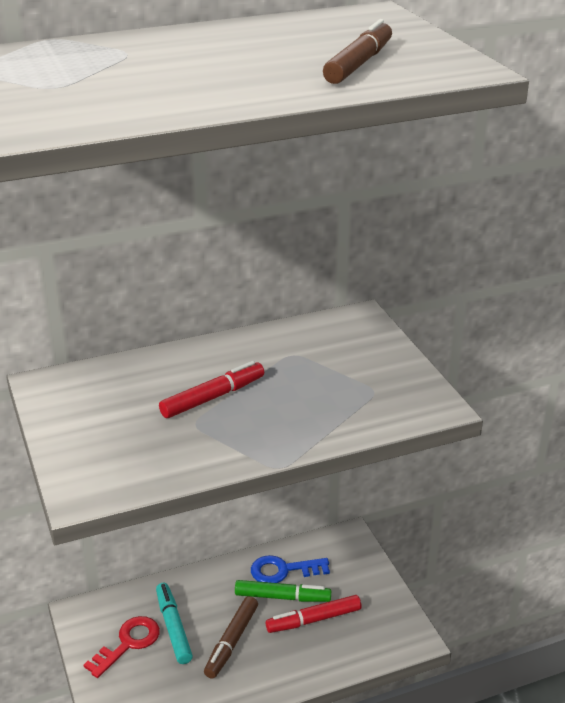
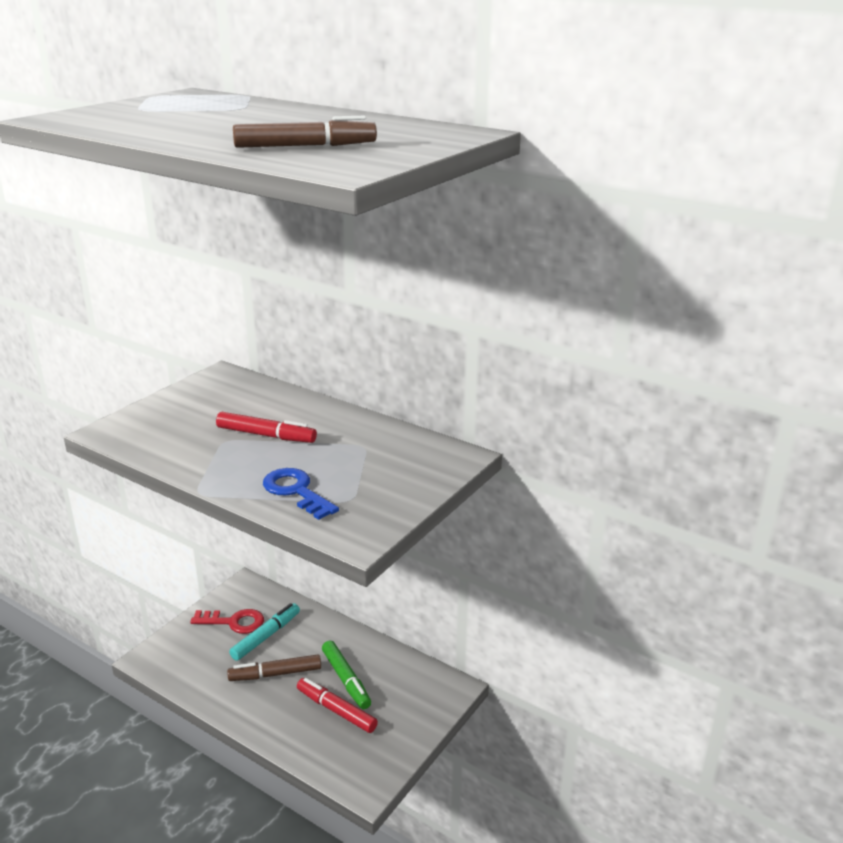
camera: 55 degrees right, 5 degrees down
blue key [251,555,330,583] -> blue key moved to [263,468,339,520]

